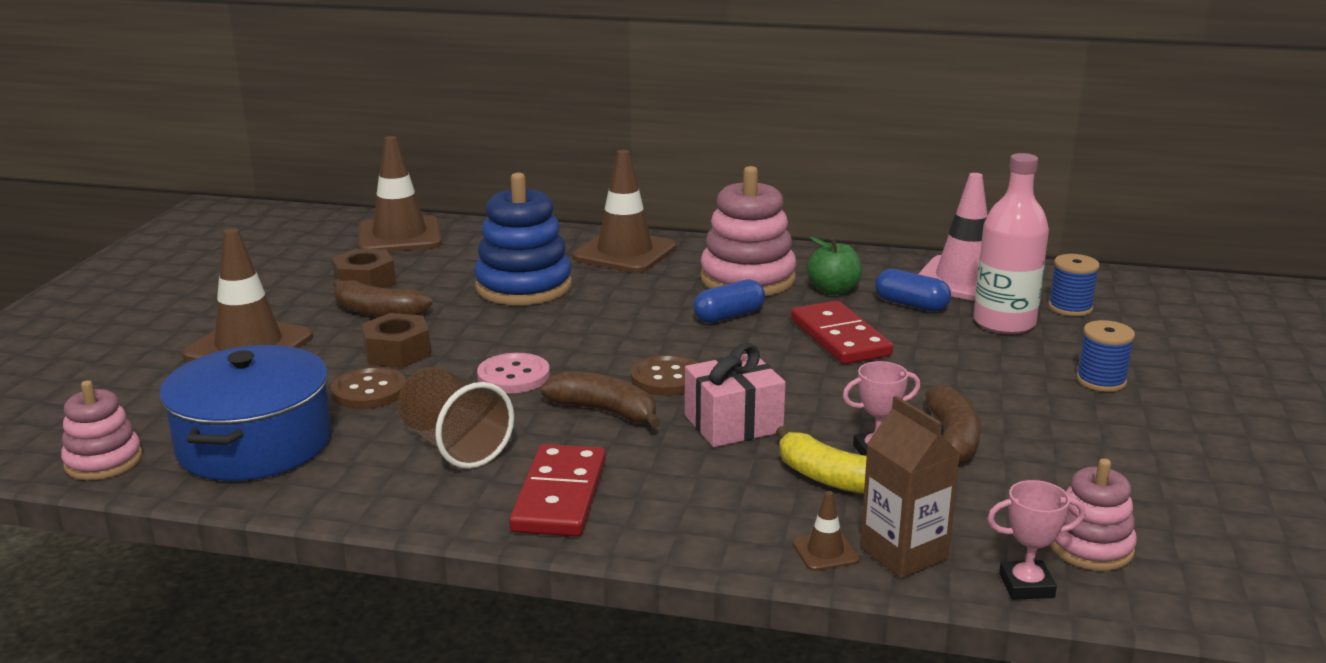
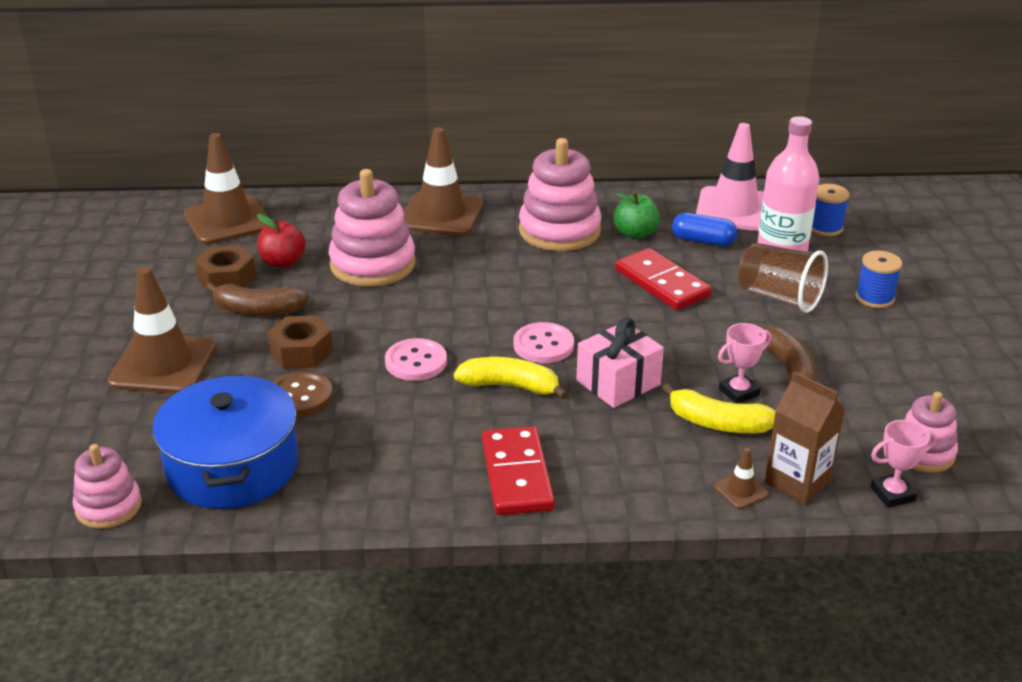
camera: 15 degrees left, 10 degrees up
brown cup [398,367,514,469] -> brown cup moved to [738,243,828,313]
blue stacking toy [474,173,572,305] -> pink stacking toy [328,169,416,287]
brown banana [541,372,660,428] -> yellow banana [454,357,568,399]
brown button [631,355,698,396] -> pink button [514,322,574,363]
blue capsule [693,279,765,323] -> none
none -> red apple [257,214,306,268]

